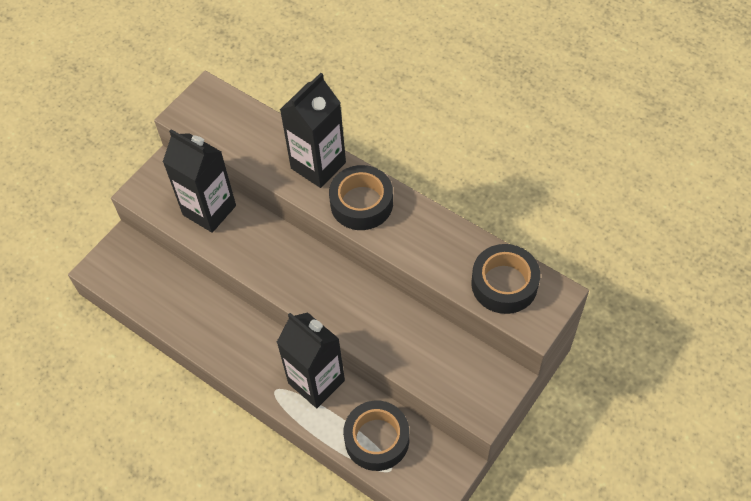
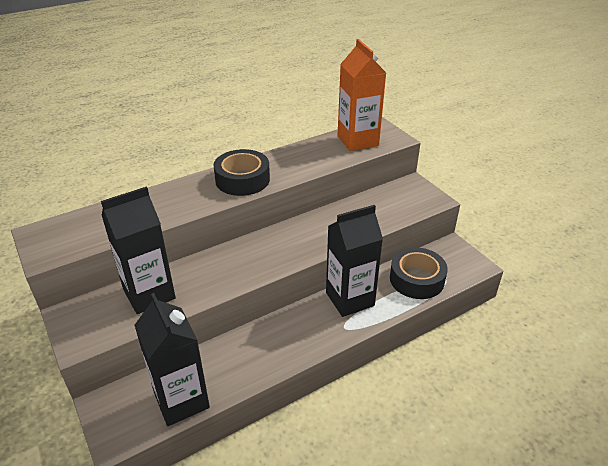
camera: 70 degrees left, 20 degrees down
black carton [280,73,346,188] -> black carton moved to [134,293,210,426]
black tape [471,244,540,314] -> orange carton [338,39,386,151]

